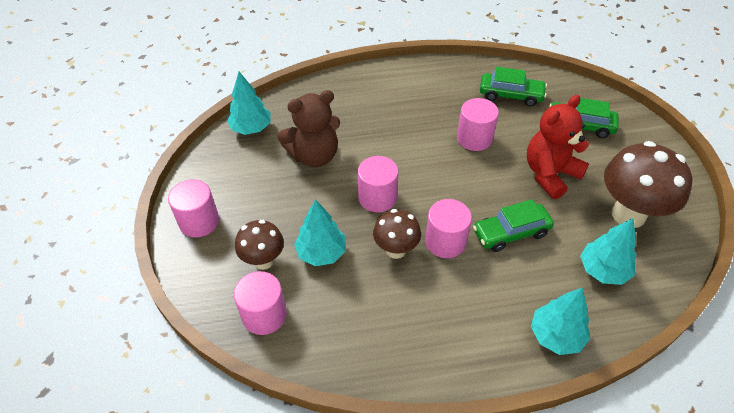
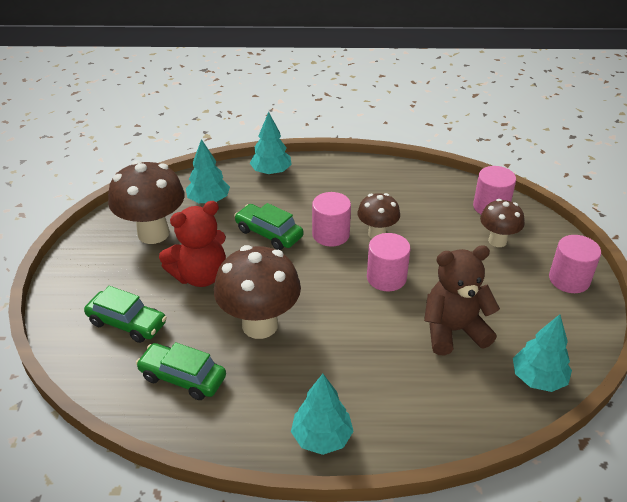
camera: 170 degrees left, 10 degrees down
turquoise tree [294,199,346,266] -> turquoise tree moved to [291,374,354,455]
pink cylinder [457,98,499,151] -> brown mushroom [214,245,301,339]
green car [473,199,554,252] -> green car turned 135 degrees counterclockwise [234,203,303,250]

